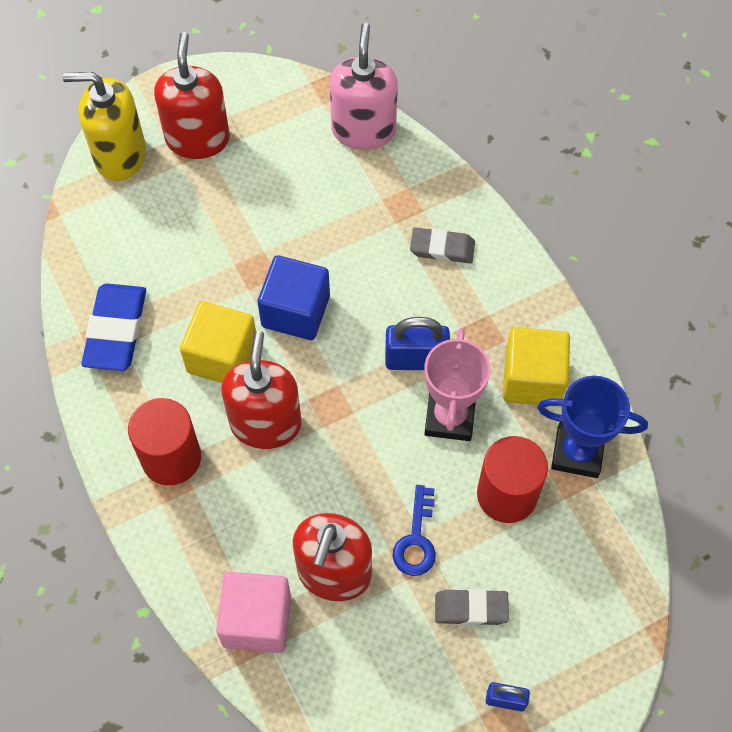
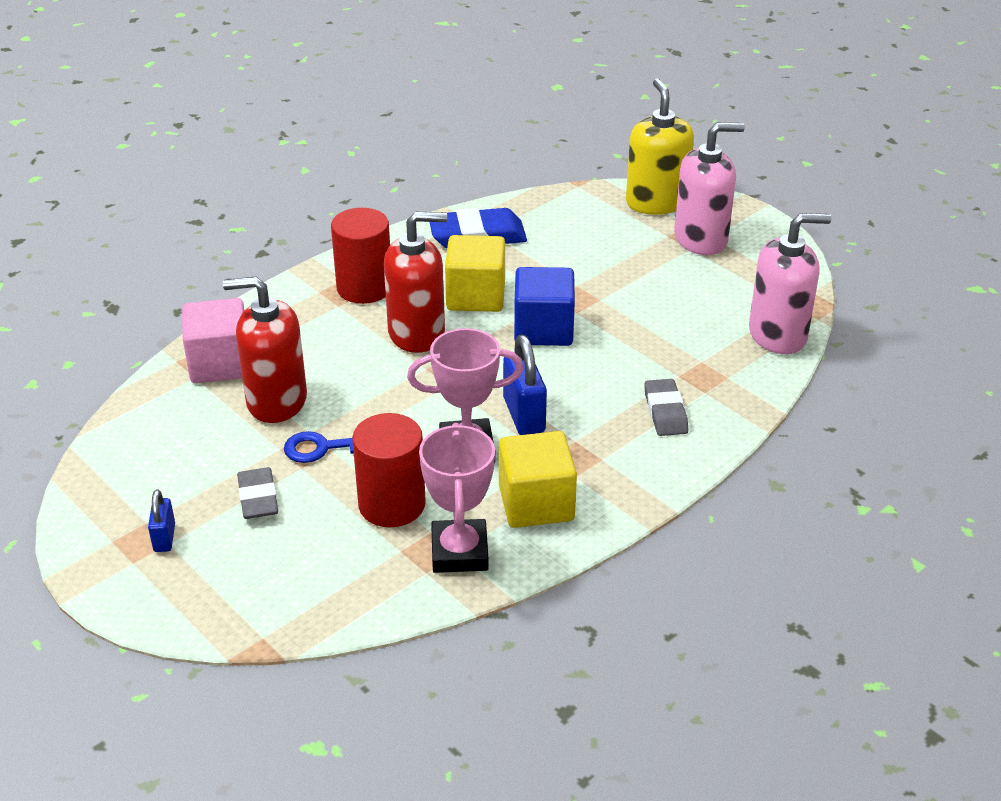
camera: 75 degrees right, 25 degrees down
red soap dispenser [154,32,230,159] -> pink soap dispenser [674,122,745,255]
blue trophy [537,376,648,478] -> pink trophy [419,423,495,573]

